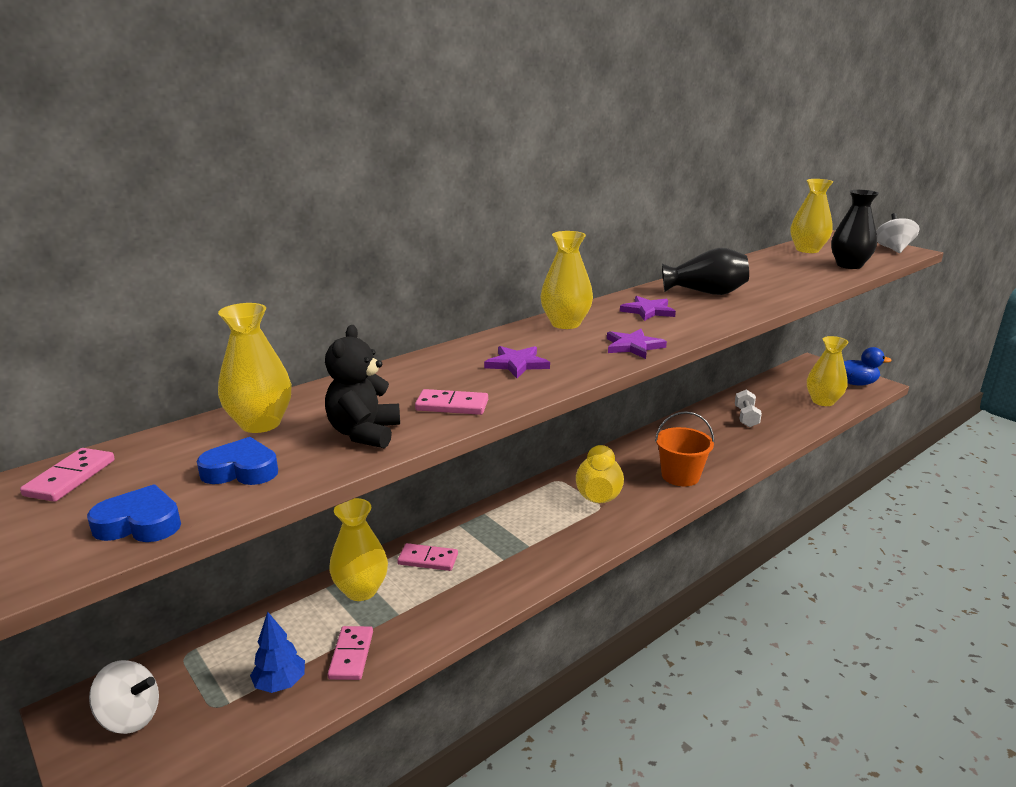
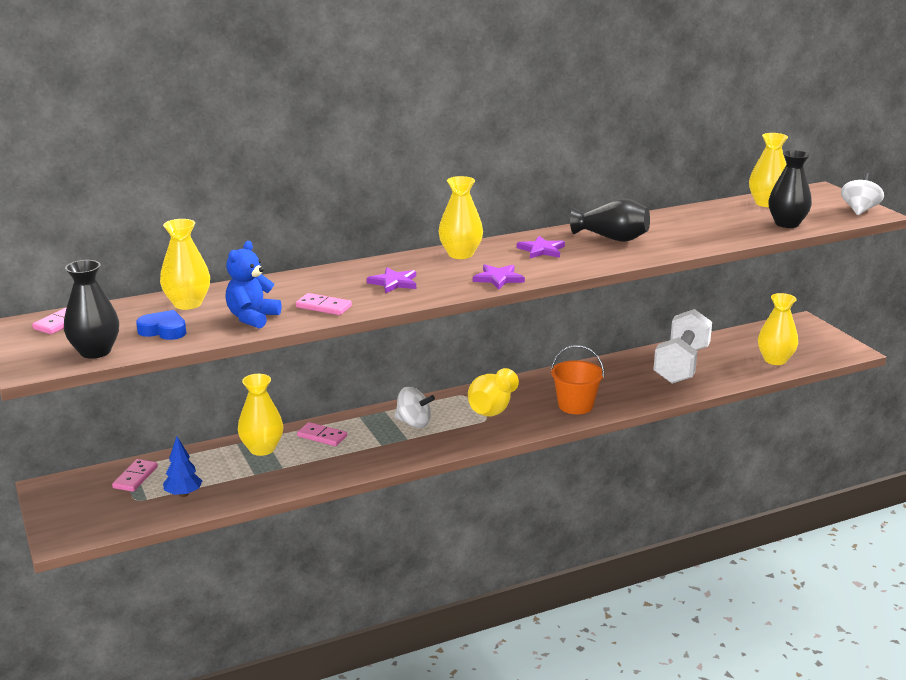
camera: 15 degrees right, 0 degrees up
blue heart [87,484,181,542] -> black vase [64,260,119,359]
white spinning top [89,660,159,734] -> white spinning top moved to [394,387,435,428]
black teddy bear [325,325,400,449] -> blue teddy bear [225,241,281,329]
pink domino [328,626,373,680] -> pink domino moved to [112,459,158,492]
white dumbbell [735,390,762,427] -> white dumbbell [653,309,712,384], size x2.05
blue duck [844,347,892,385] -> none

